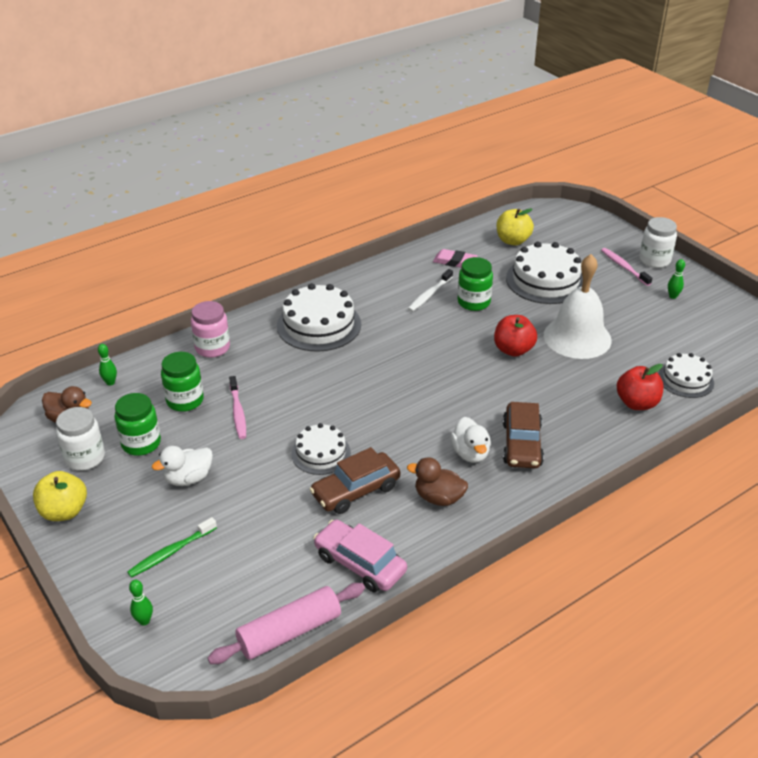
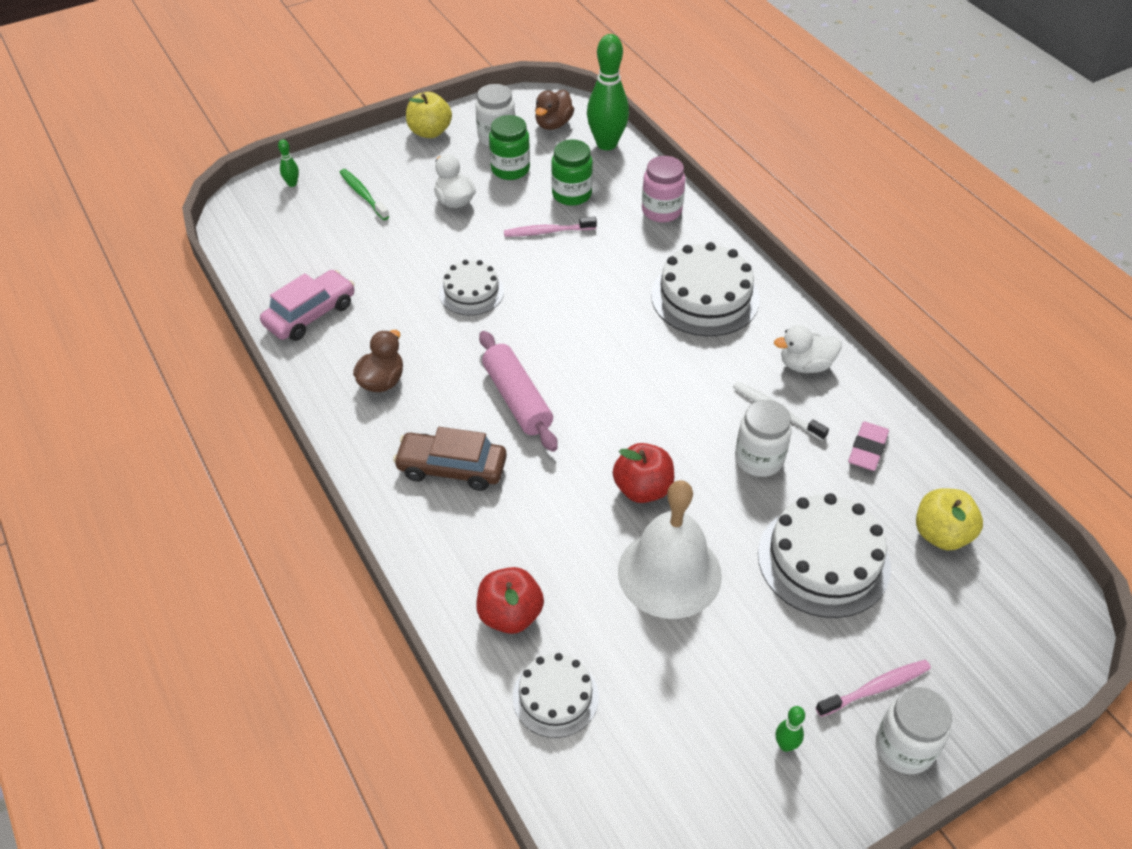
camera: 95 degrees right, 10 degrees up
green bowling pin [98,344,117,386] -> green bowling pin [587,34,629,150], size x2.36
pink rolling pin [208,583,365,664] -> pink rolling pin moved to [479,331,558,452]
brown car [310,447,400,514] -> none
white duck [450,417,491,463] -> white duck moved to [774,325,842,373]
green jar [458,257,493,311] -> white jar [735,400,792,477]

